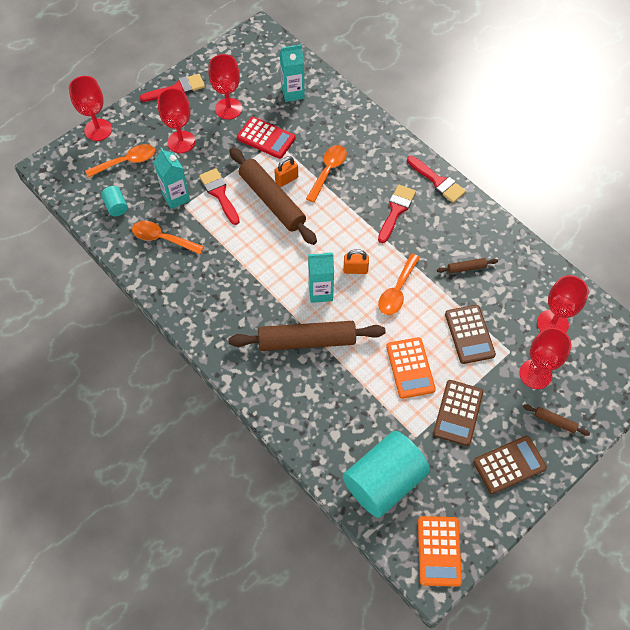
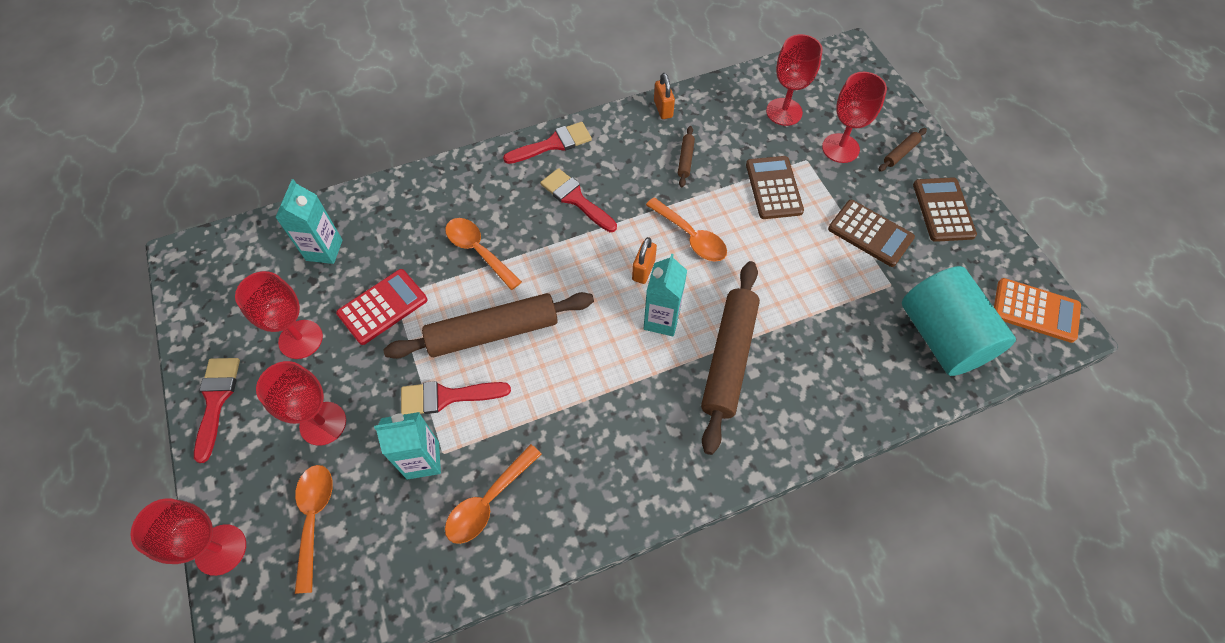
camera: 70 degrees left, 0 degrees up
turquoise cylinder [101,186,128,216] -> none
orange padlock [274,156,298,187] -> orange padlock moved to [654,73,675,119]
orange calculator [386,337,436,399] -> none
brown calculator [445,305,496,364] -> brown calculator turned 105 degrees counterclockwise [746,156,804,219]

